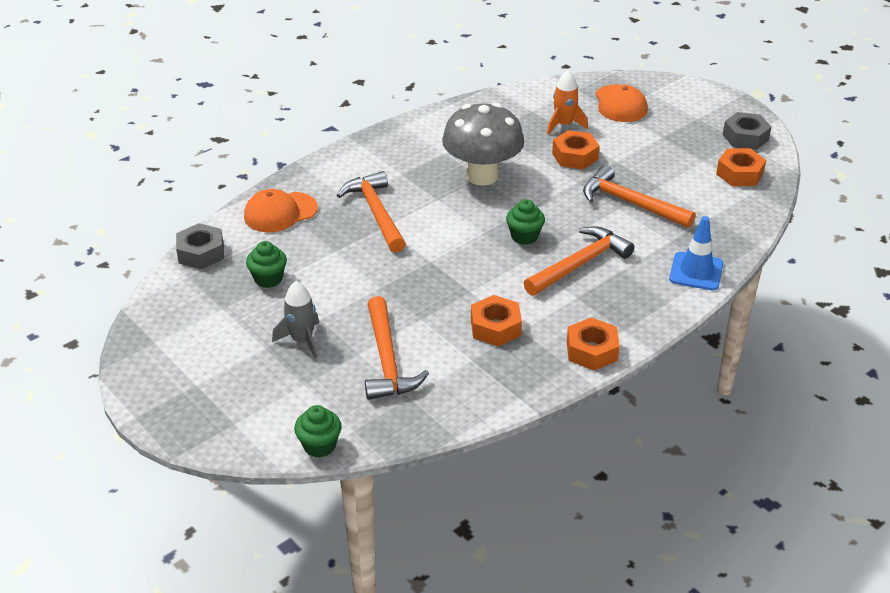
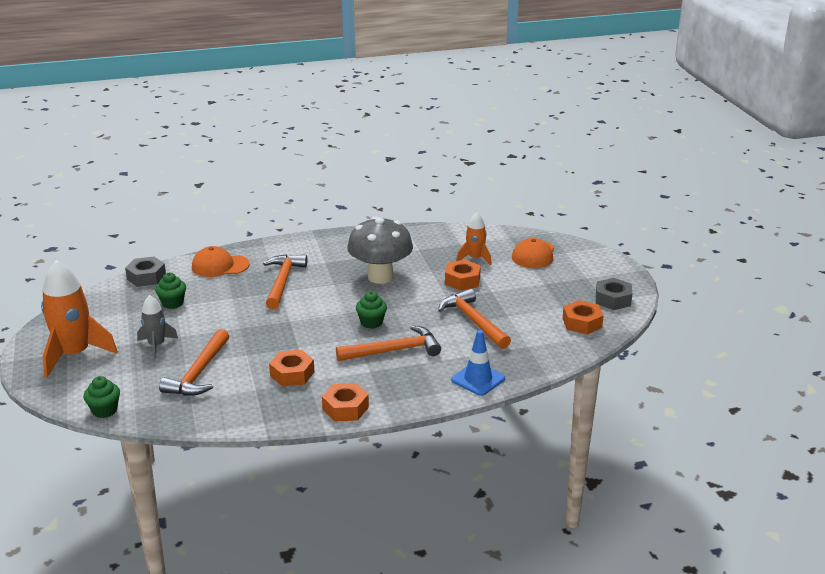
camera: 25 degrees right, 10 degrees down
none -> orange rocket [41,260,118,377]

